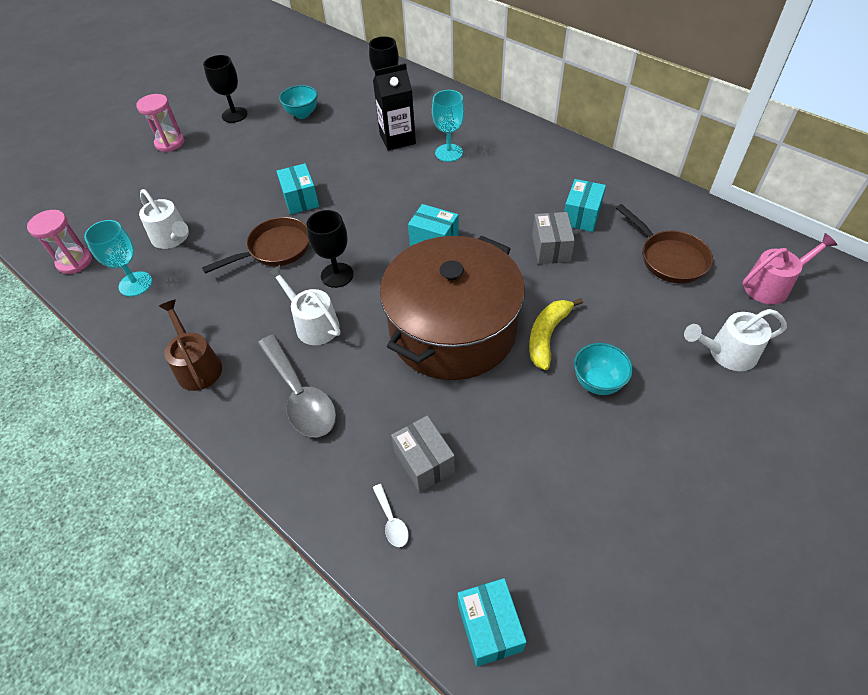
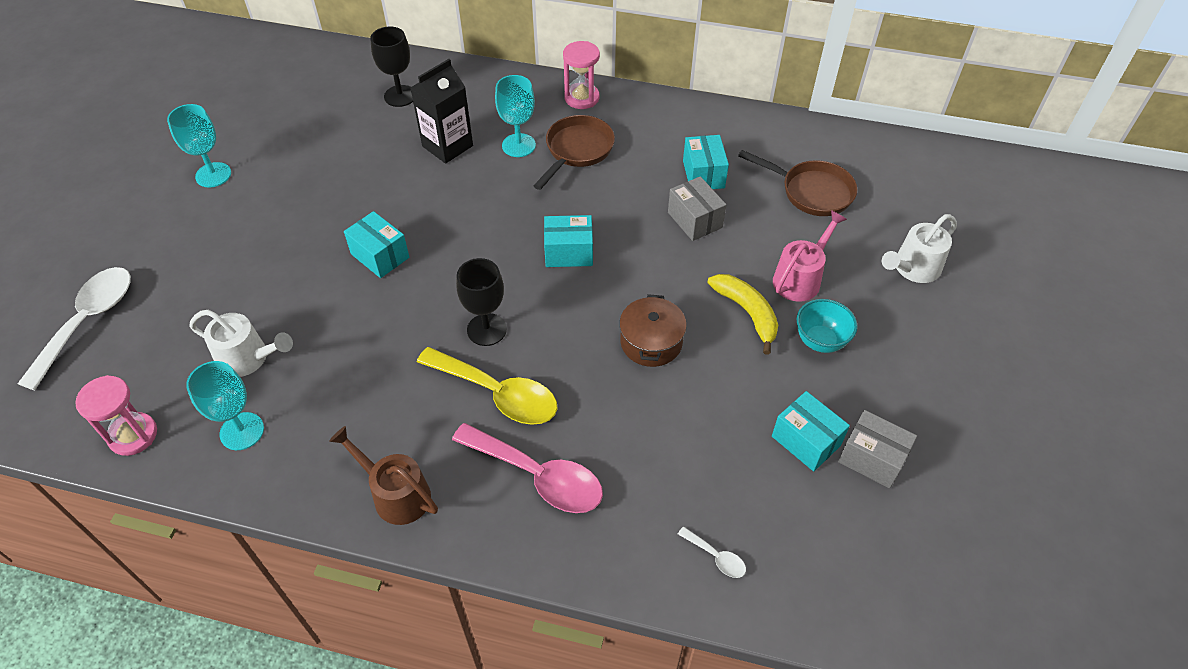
camera: 30 degrees left, 0 degrees up
pink hourglass [136,94,184,152] -> pink hourglass moved to [563,41,600,109]
brown pan [202,217,310,274] -> brown pan moved to [534,115,615,190]
black goblet [203,55,248,123] -> turquoise goblet [167,104,231,188]
grey spoon [258,335,336,437] -> pink spoon [452,423,603,513]
white watering can [266,265,340,345] -> yellow spoon [417,347,558,425]
turquoise bowl [279,85,318,119] -> none
brown pot [380,236,525,380] -> brown pot [619,294,687,367], size x0.43
grey box [391,416,455,492] -> grey box moved to [838,410,917,488]
turquoise box [458,578,527,667] -> turquoise box moved to [772,391,850,471]
yellow banana [529,298,583,370] -> yellow banana turned 150 degrees clockwise [707,274,778,355]
pink watering can [742,233,837,304] -> pink watering can moved to [773,210,847,302]
none -> white spoon [18,267,131,390]

